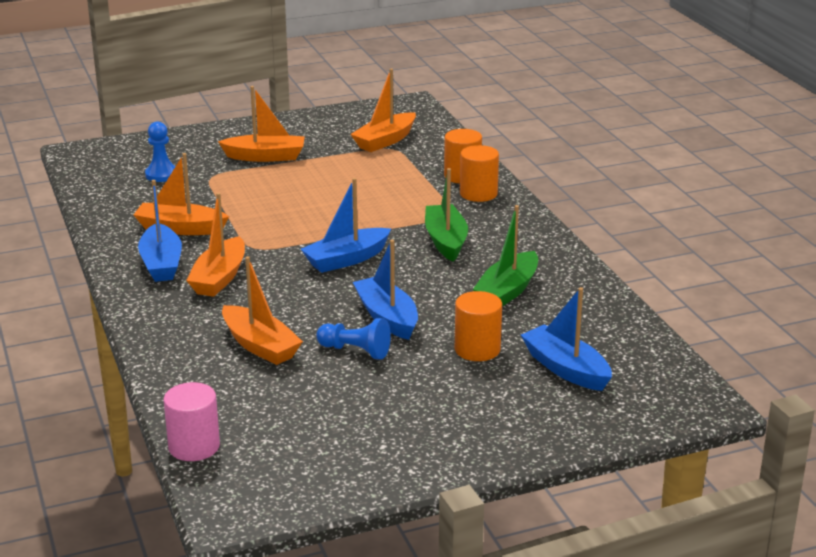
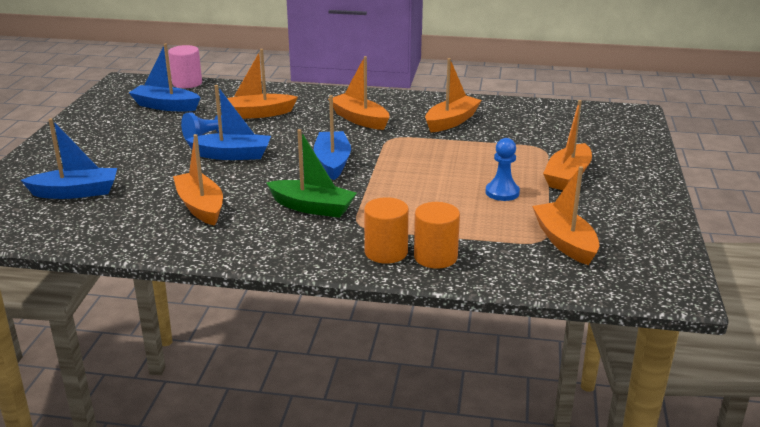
camera: 120 degrees right, 0 degrees up
blue boat [138,180,182,282] -> blue boat moved to [129,44,201,111]
blue pawn [145,121,176,182] -> blue pawn moved to [485,138,520,201]
orange cylinder [455,291,502,361] -> none
green boat [473,205,538,306] -> orange boat [173,134,223,226]

